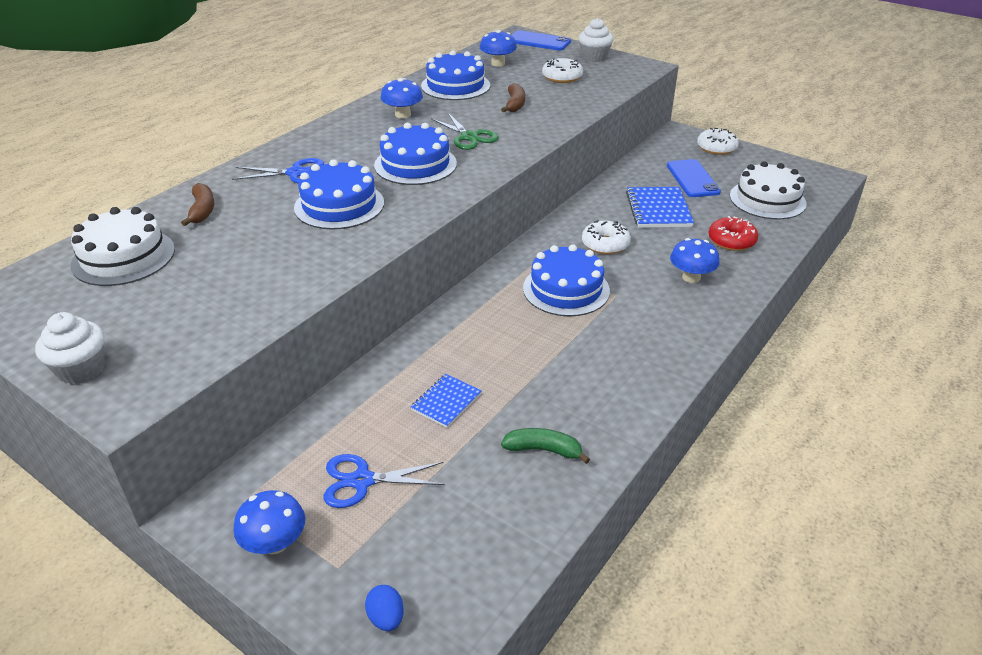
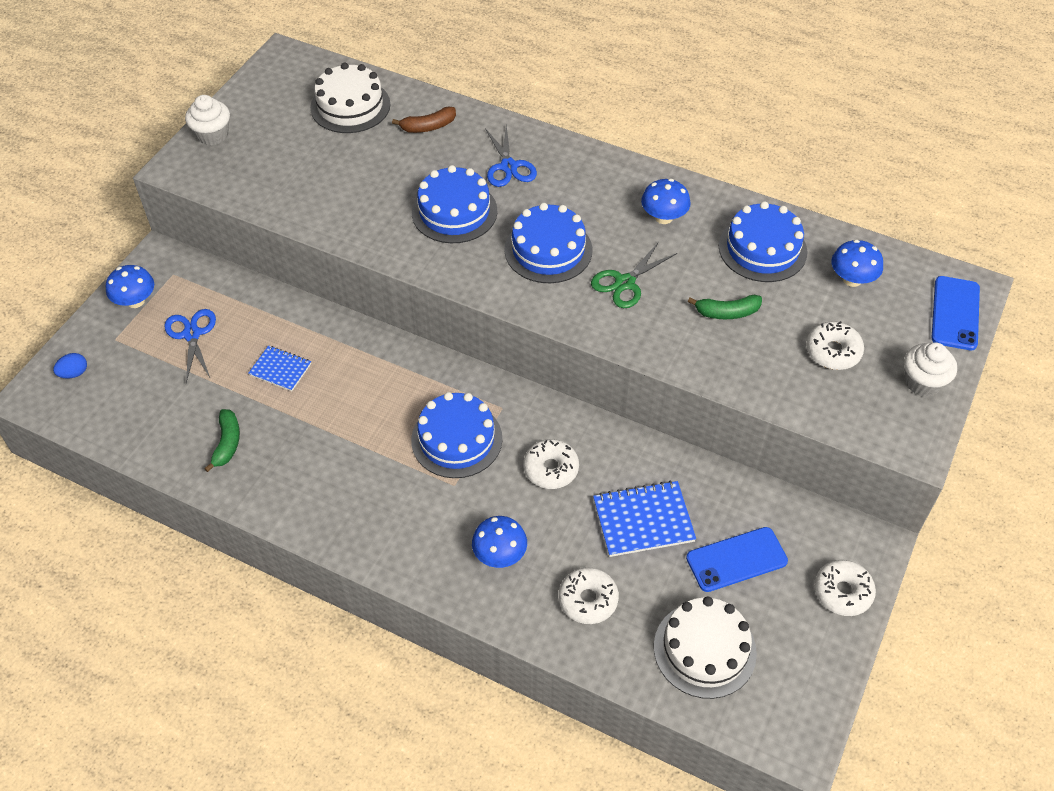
camera: 80 degrees right, 15 degrees up
brown banana [501,83,525,112] -> green banana [688,295,762,319]
red donut [709,216,758,251] -> white donut [559,567,619,624]

